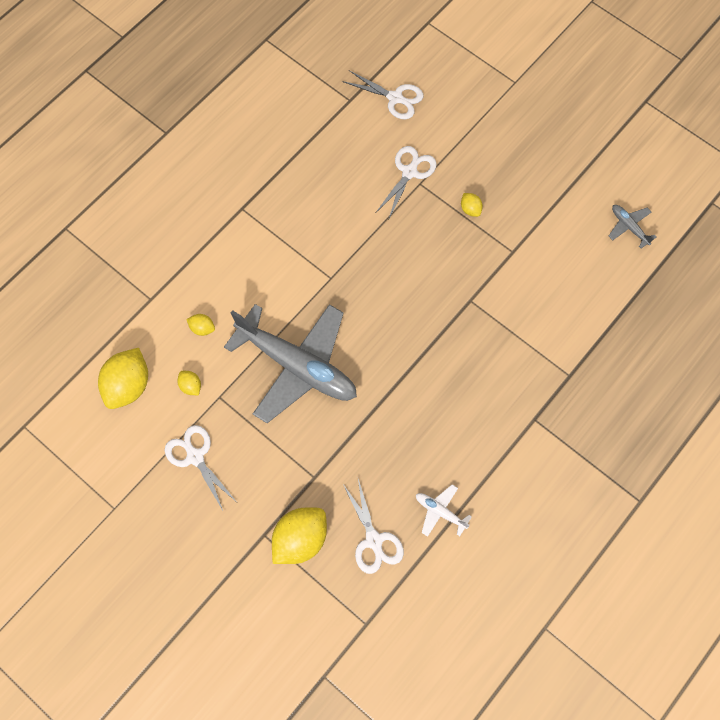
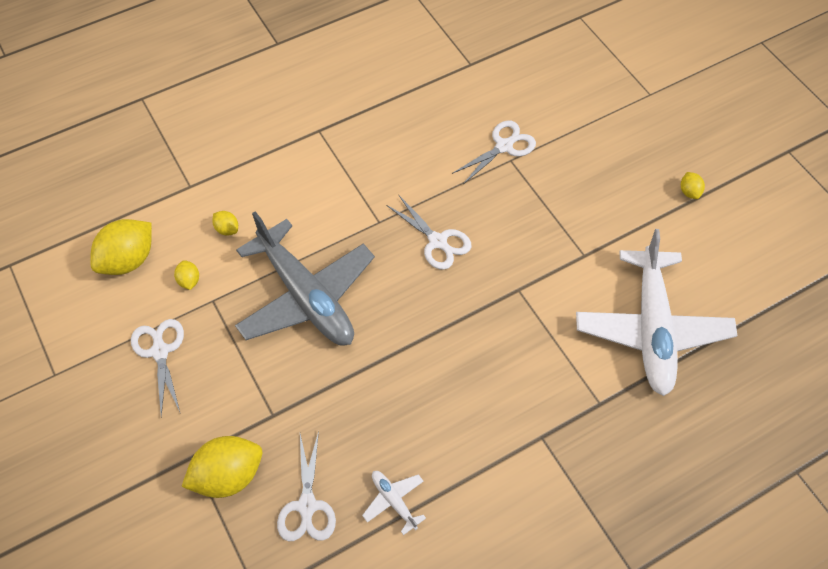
camera: 20 degrees right, 10 degrees down
white scissors [342,70,424,120] -> white scissors moved to [386,196,471,270]
yellow lemon [461,193,483,217] -> yellow lemon moved to [681,172,705,199]
grey plane [609,205,657,248] -> none
none -> white plane [576,229,738,396]

